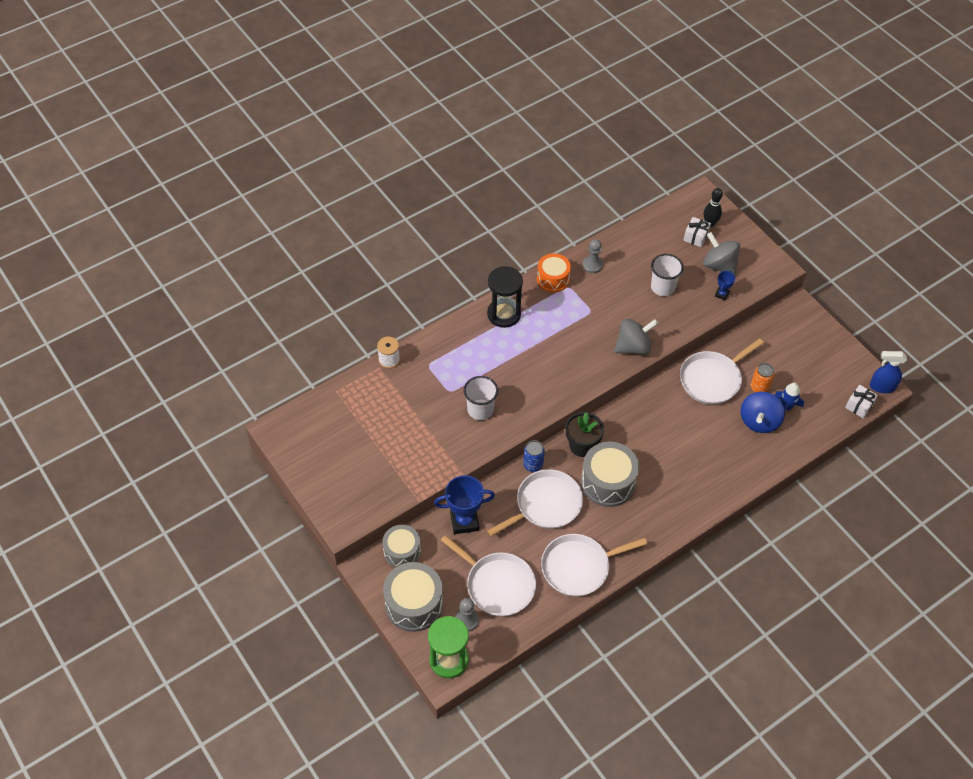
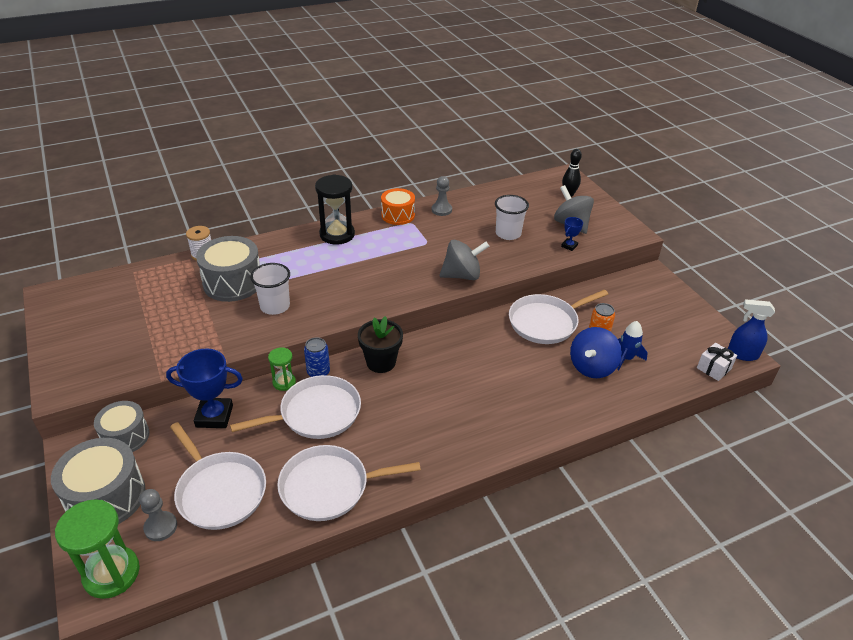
camera: 10 degrees right, 15 degrees down
grey drum [581,442,639,507] -> grey drum moved to [196,236,260,302]
white gift [683,217,711,247] -> none
none -> green hourglass [268,347,296,391]

